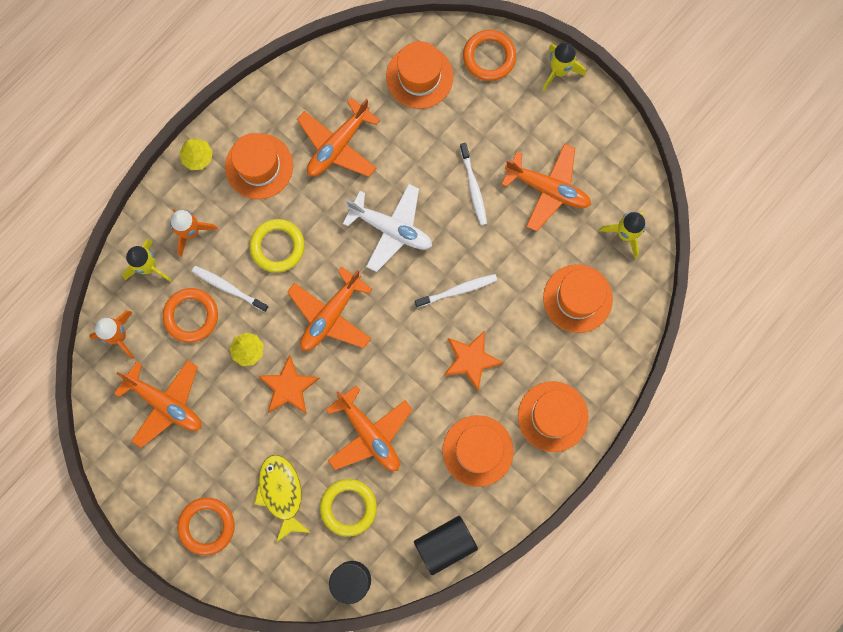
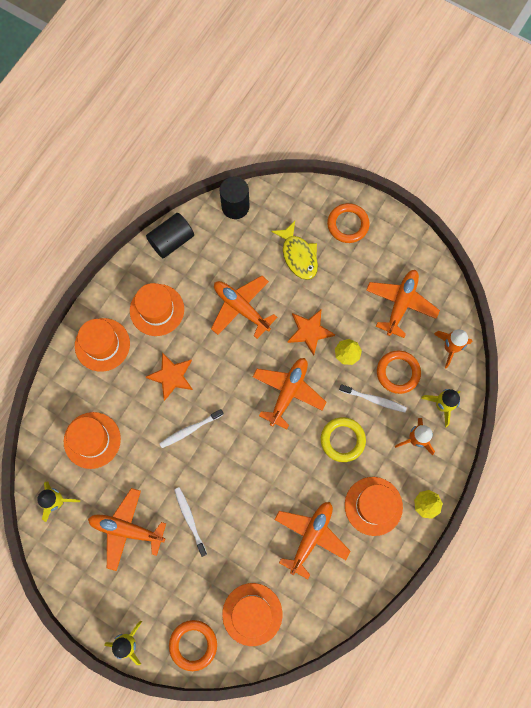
camera: 170 degrees right, 5 degrees down
orange plane [114,360,201,448] -> orange plane turned 90 degrees clockwise [366,270,440,338]
yellow ring [320,479,377,537] -> none
white plane [343,184,432,272] -> none

